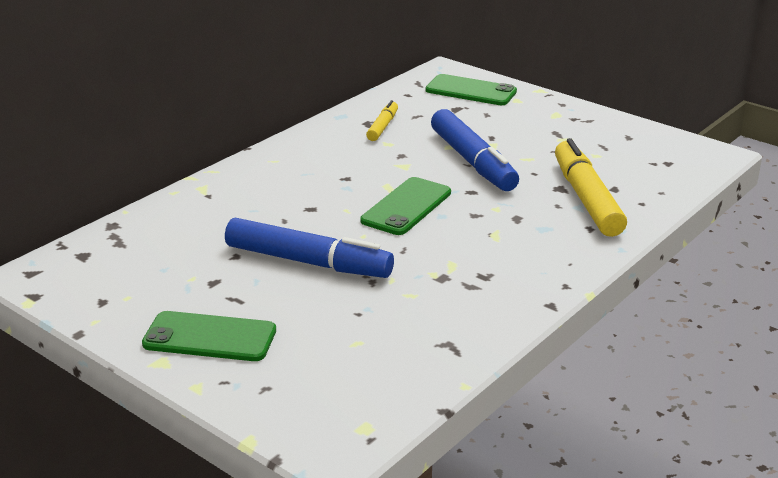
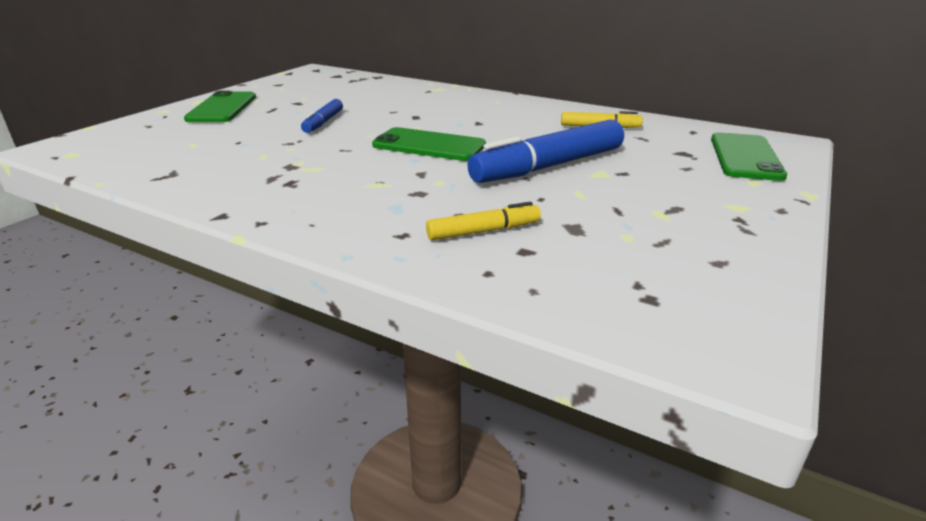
camera: 80 degrees right, 0 degrees up
blue marker [225,218,394,278] -> blue marker [301,99,343,133], size x0.52
yellow marker [555,138,627,237] -> yellow marker [426,202,541,240], size x0.52

